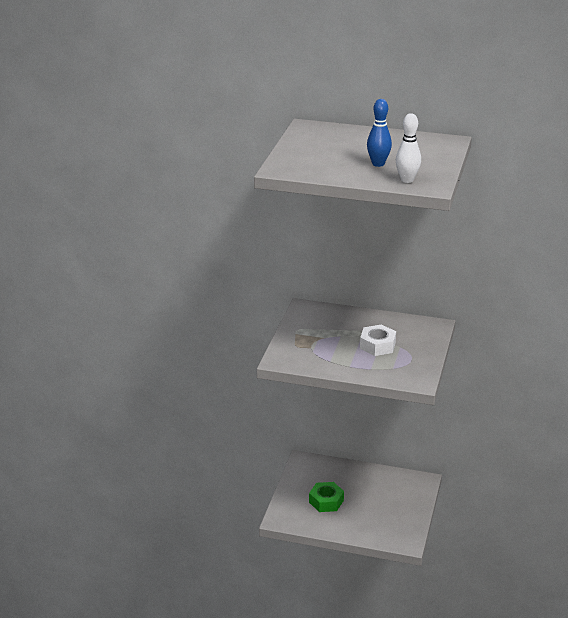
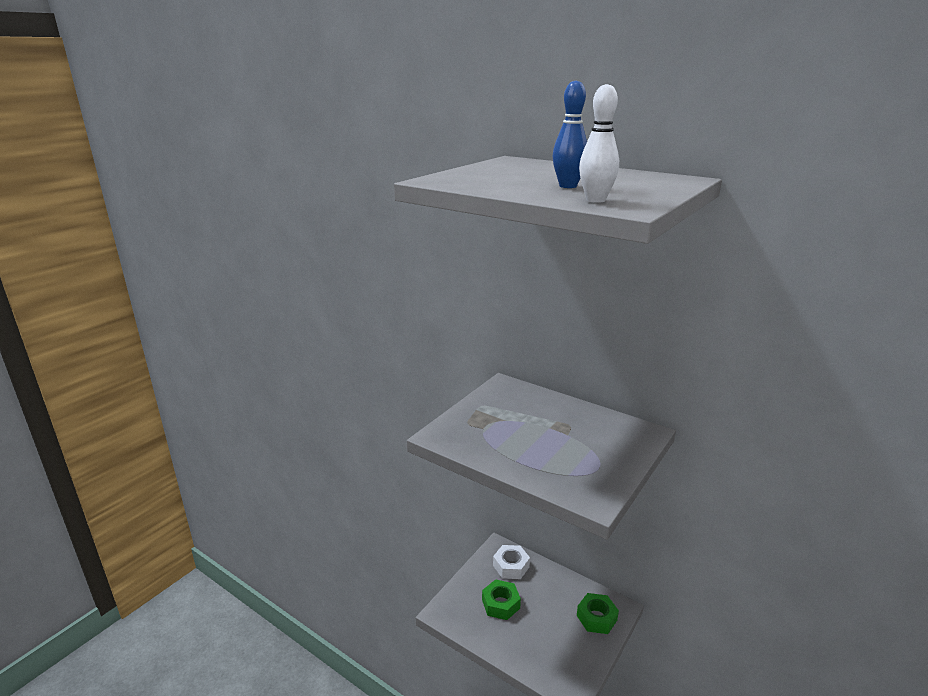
camera: 20 degrees right, 5 degrees down
white nut [360,324,396,356] -> white nut moved to [493,545,530,579]
none -> green nut [577,593,619,634]

